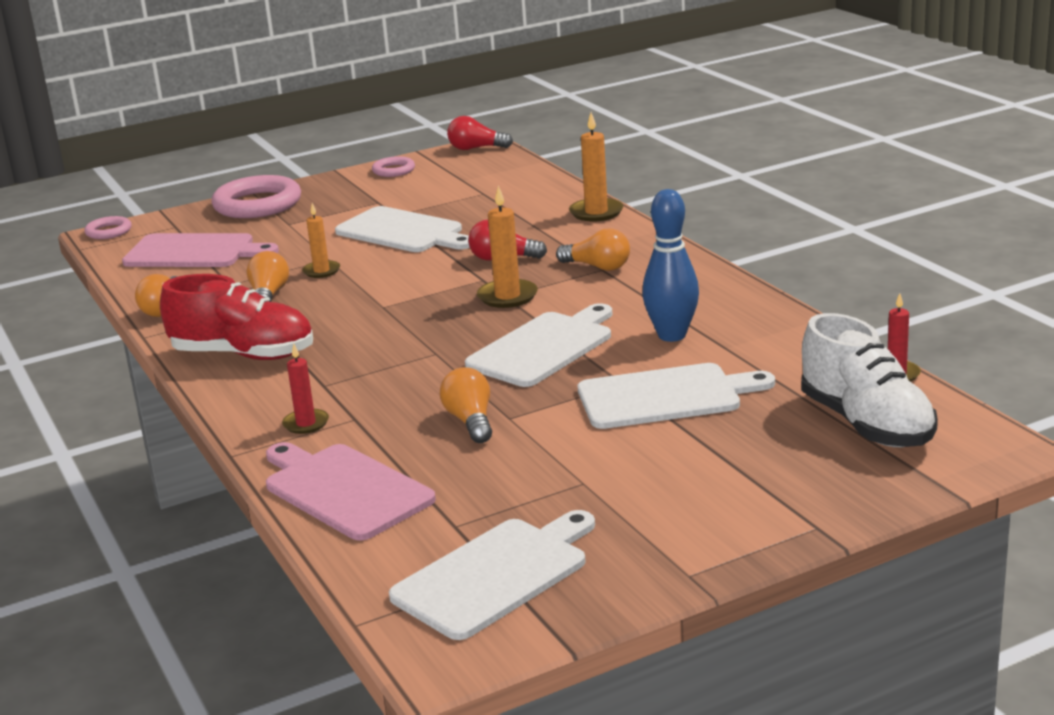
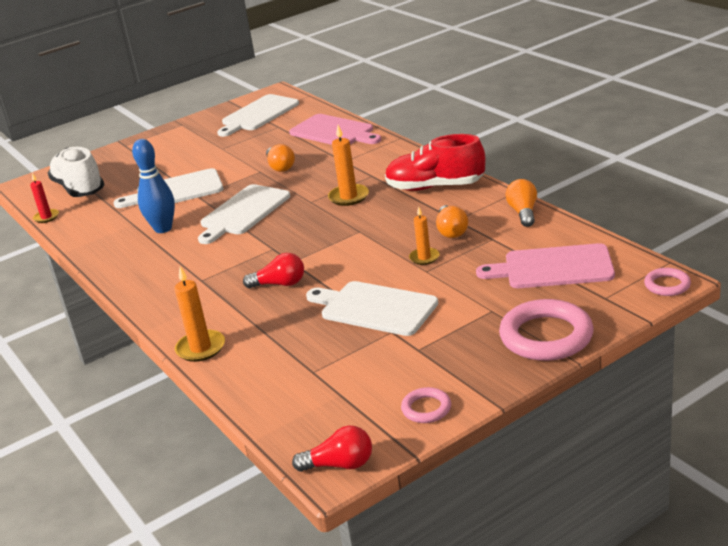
camera: 175 degrees right, 5 degrees up
red candle [282,344,329,434] -> none
orange candle [477,186,538,308] -> orange candle moved to [328,125,369,206]
orange light bulb [556,228,630,271] -> none

